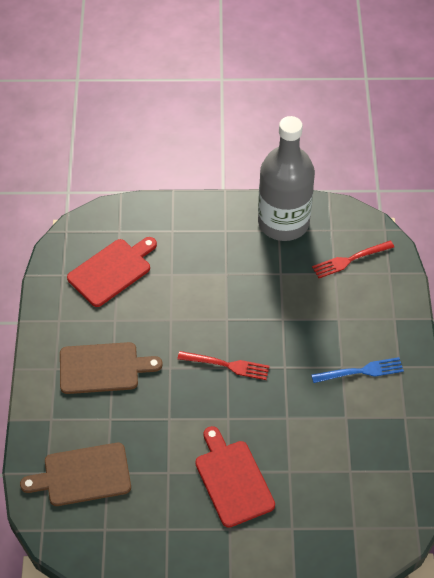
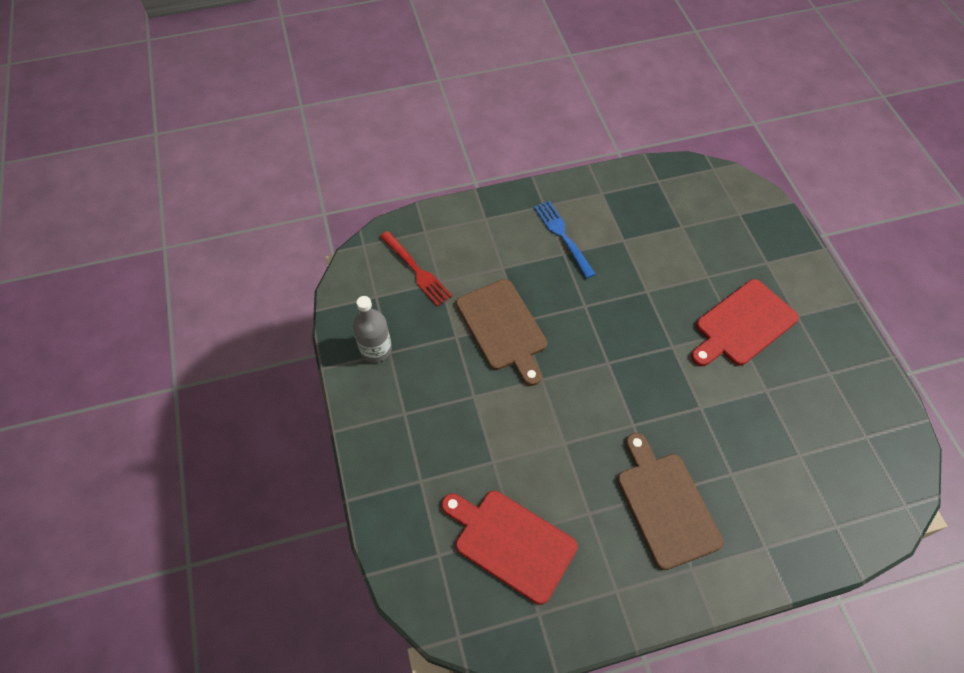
camera: 105 degrees left, 5 degrees up
brown cutting board [20,443,131,506] -> brown cutting board moved to [456,279,547,386]
red fork [178,351,270,380] -> none
grey bottle [258,116,315,241] -> grey bottle [353,296,392,362], size x0.47

